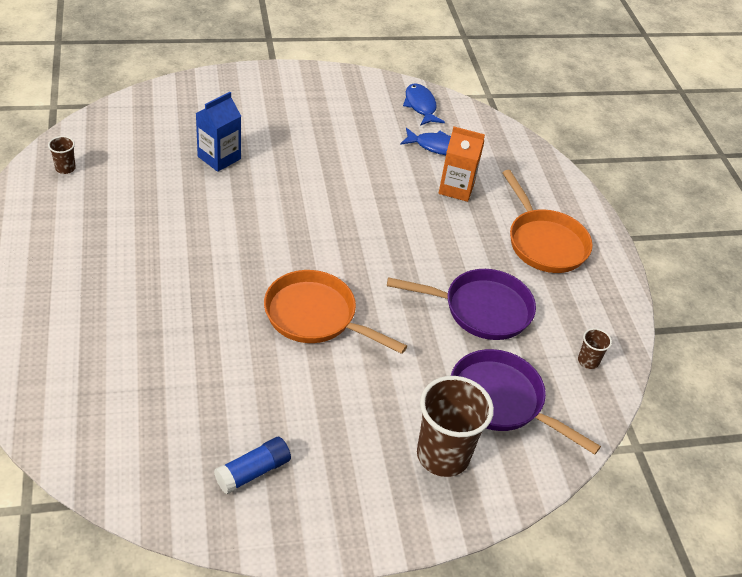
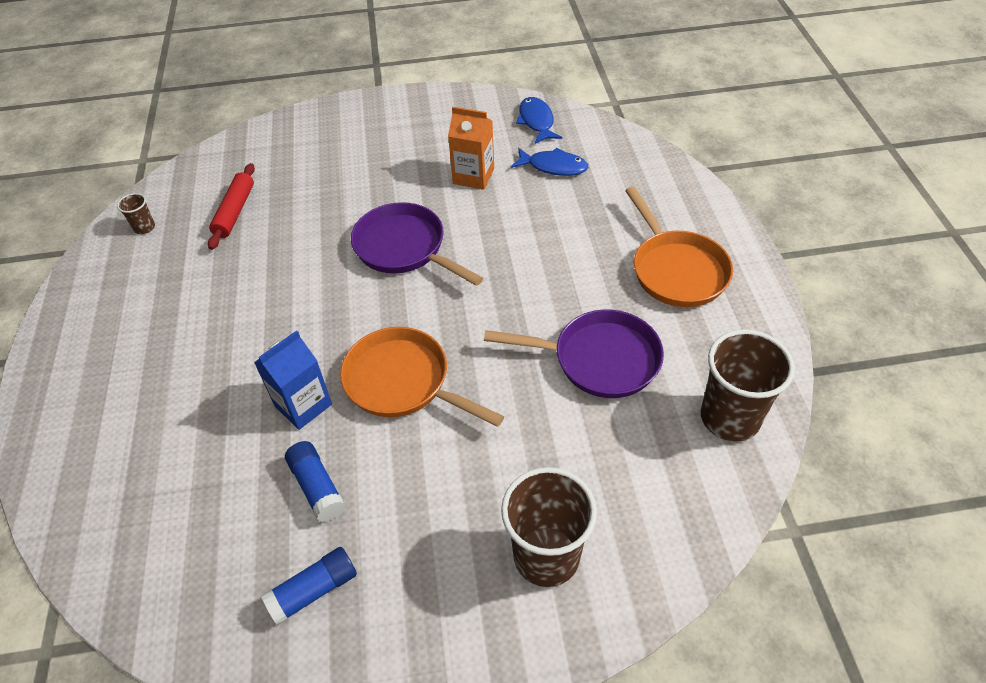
camera: 10 degrees right, 5 degrees up
blue carton [196,92,241,172] -> blue carton moved to [254,330,332,430]
orange carton [439,127,485,202] -> orange carton moved to [448,107,494,190]
purple pan [451,349,601,455] -> purple pan moved to [351,202,483,286]
brown cup [578,328,612,369] -> brown cup [701,329,795,442], size x2.23
none -> red rolling pin [208,163,255,250]
none -> blue glue stick [285,441,346,522]

